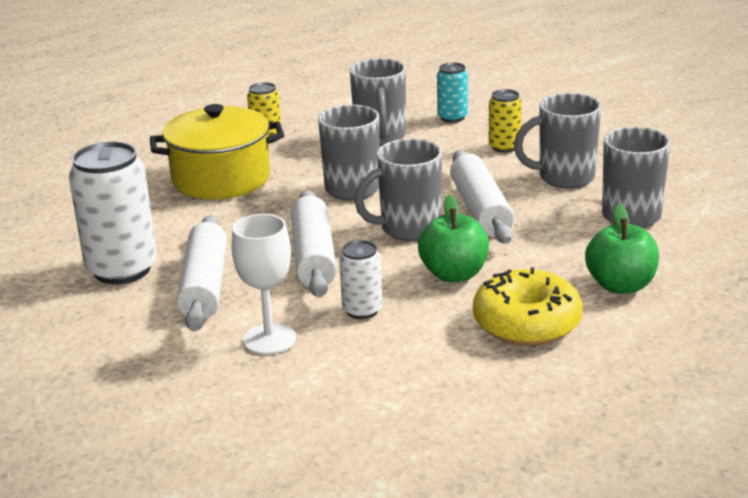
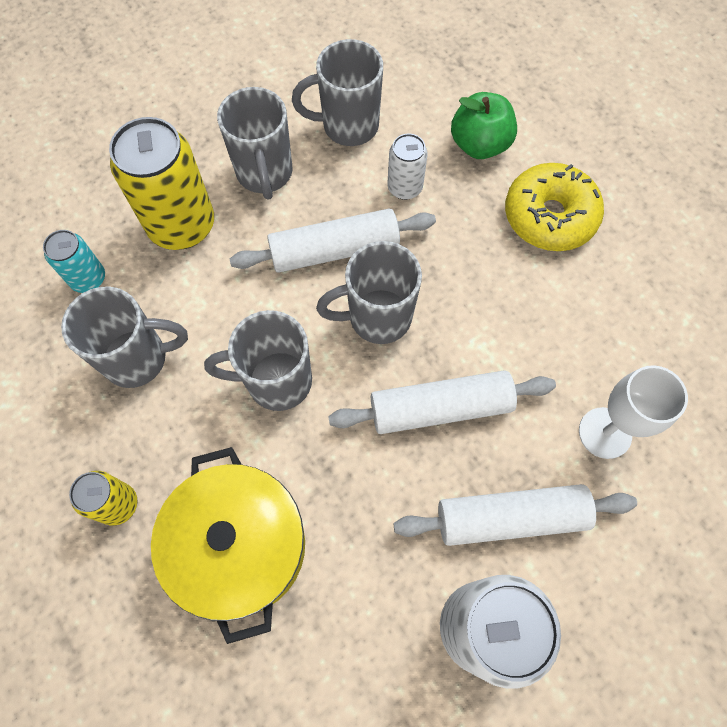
camera: 95 degrees left, 40 degrees up
white can [339,240,383,319] -> white can moved to [387,134,428,200]
grey mug [354,138,442,241] -> grey mug turned 105 degrees clockwise [316,241,422,344]
green apple [418,195,489,282] -> none
yellow can [489,89,522,153] -> yellow can [109,117,214,250], size x1.91

